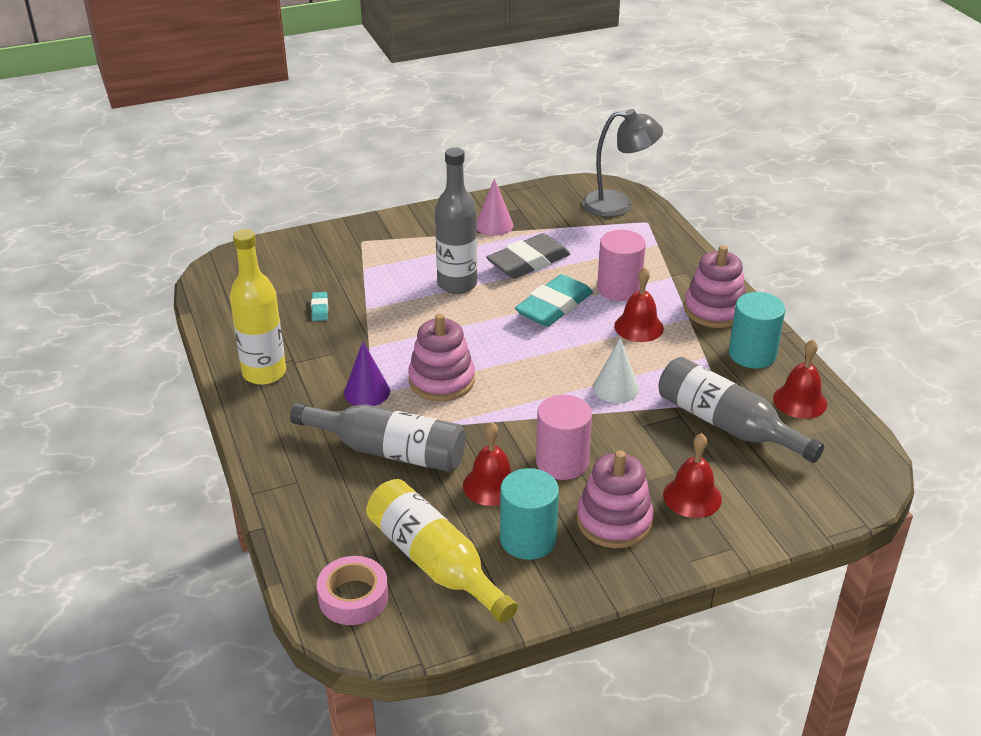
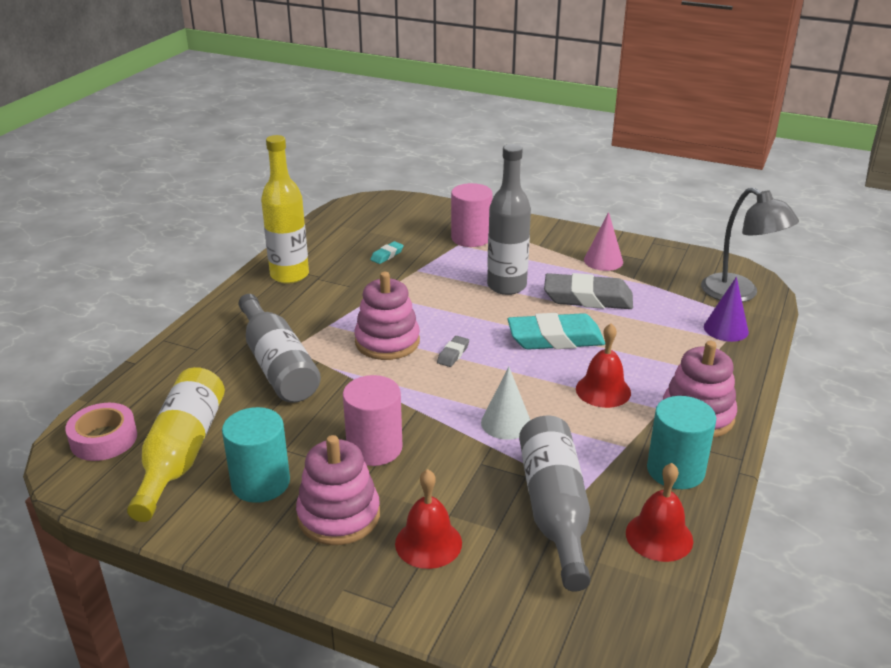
camera: 45 degrees right, 5 degrees down
purple cone [344,342,390,406] -> purple cone moved to [704,277,749,342]
red bell [463,422,512,506] -> none
pink cylinder [597,230,646,301] -> pink cylinder moved to [451,183,493,247]
none -> grey eraser [437,336,469,367]

